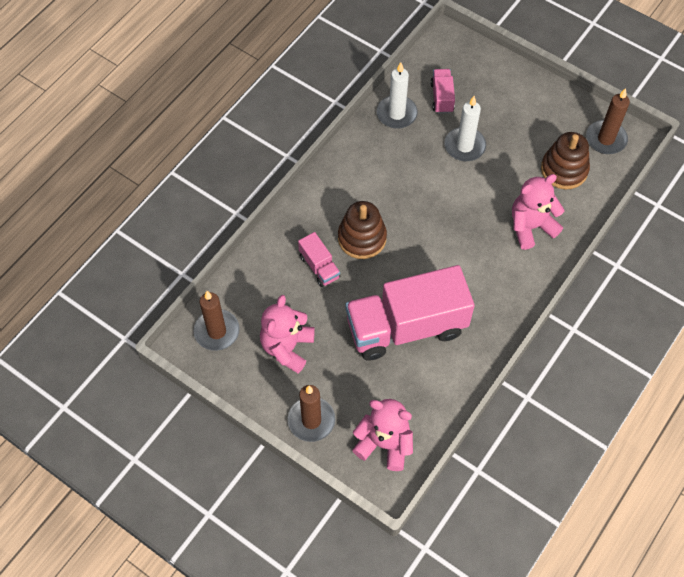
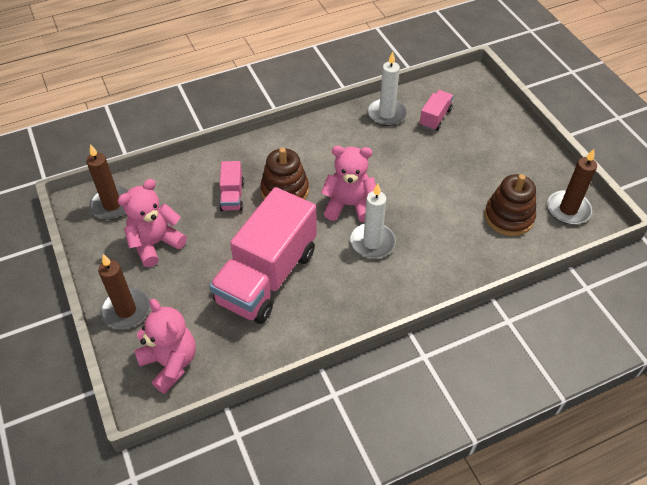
camera: 30 degrees right, 10 degrees down
pink truck [345,265,475,361] -> pink truck turned 75 degrees counterclockwise [209,187,317,324]
white candle [444,96,486,161] -> white candle moved to [350,183,396,259]
pink teddy bear [512,174,565,250] -> pink teddy bear moved to [321,146,376,223]

